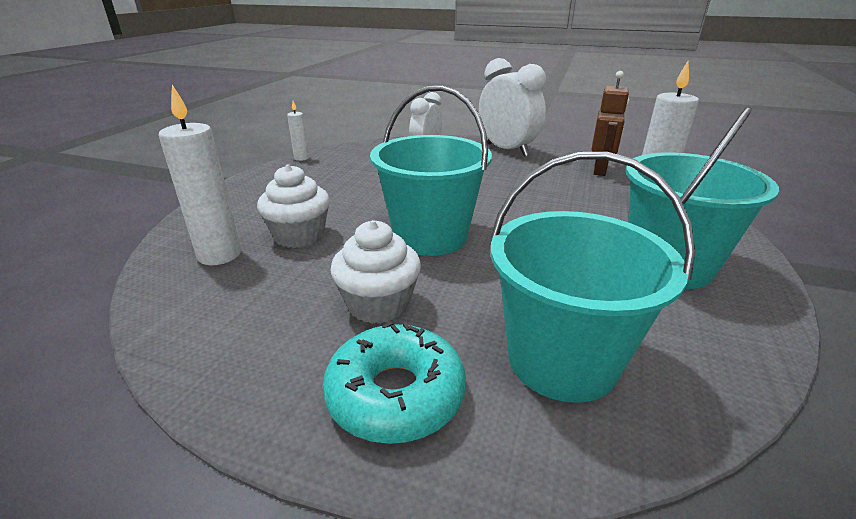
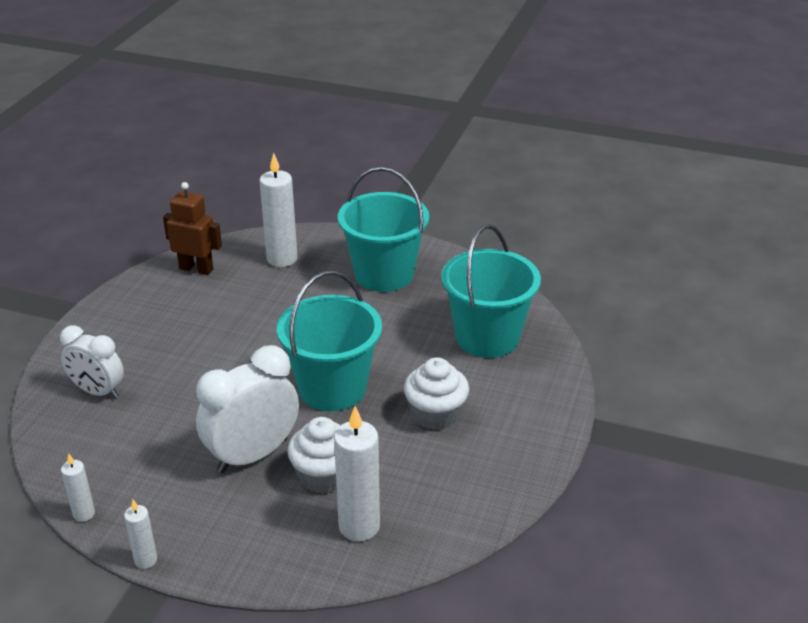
camera: 90 degrees left, 5 degrees up
turquoise donut [323,322,466,444] -> none
white clock [479,58,546,157] -> white clock moved to [196,345,299,473]
none -> white candle [124,500,157,569]

